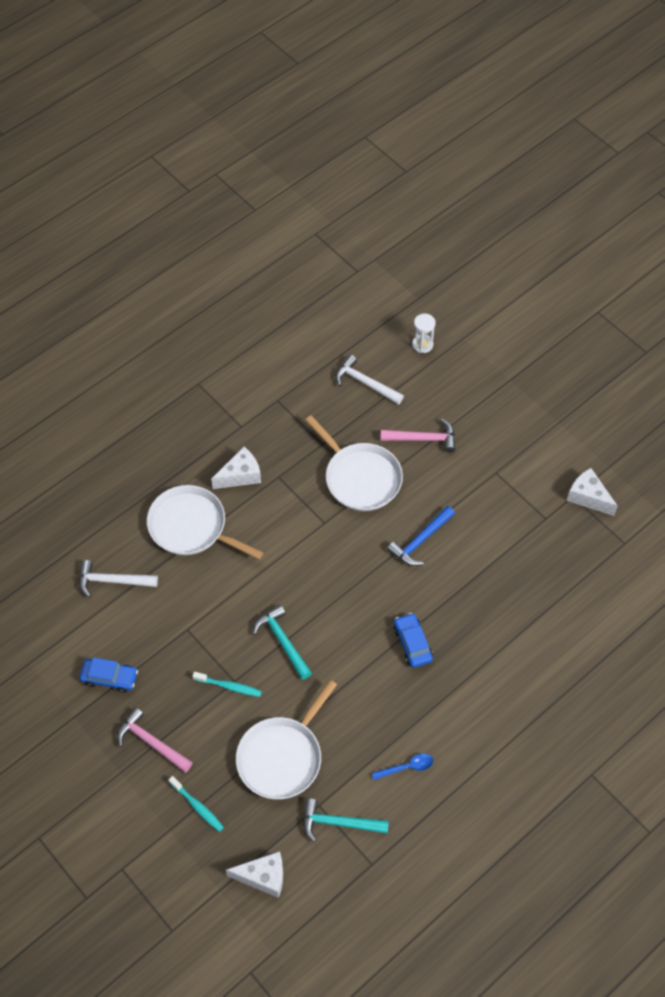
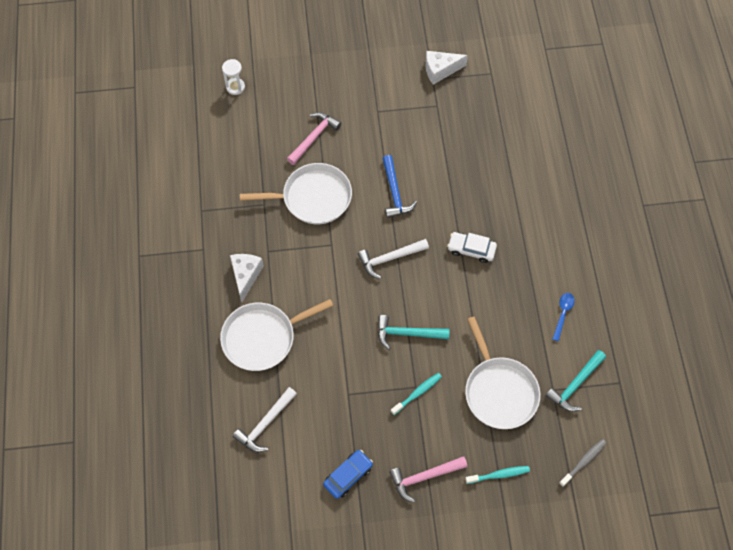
camera: 55 degrees left, 5 degrees up
white cheese [226,851,283,898] -> grey toothbrush [559,439,606,487]
white hammer [335,354,404,405] -> white hammer moved to [358,239,429,279]
blue car [394,613,433,668] -> white car [447,232,497,263]

